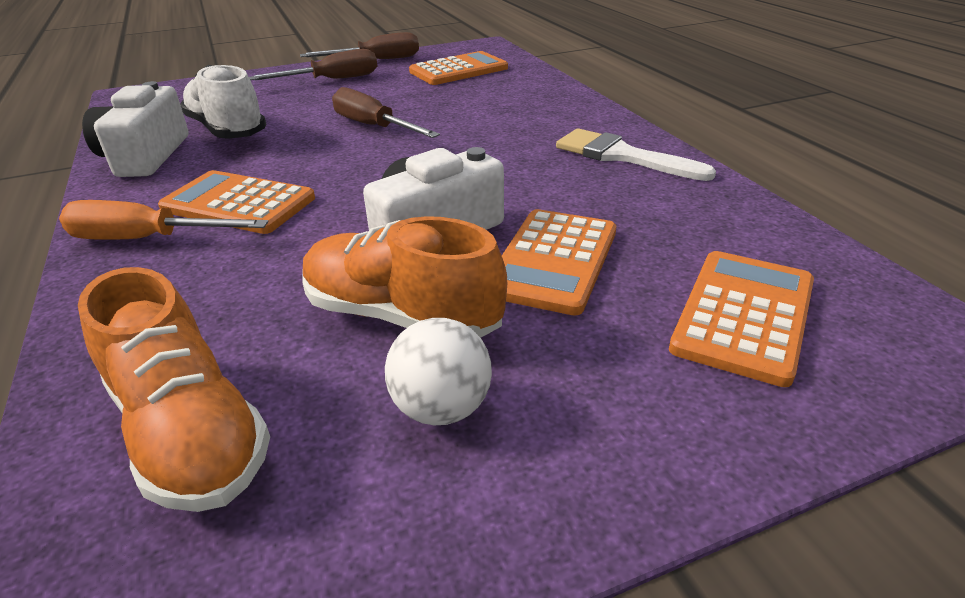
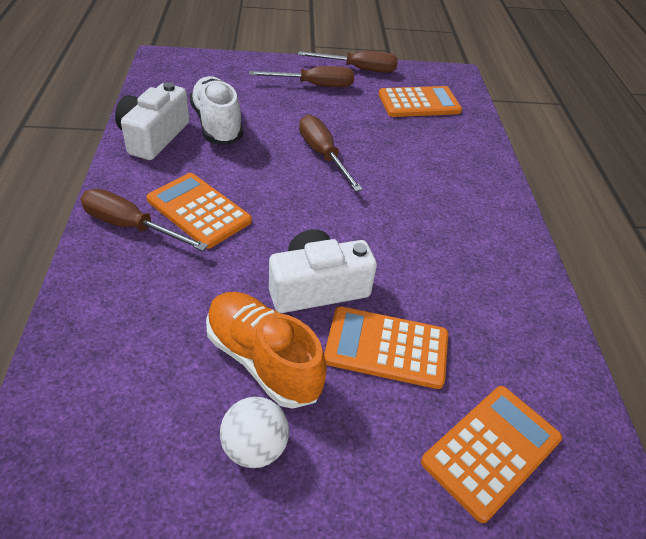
camera: 15 degrees right, 10 degrees up
orange screwdriver [59,200,269,240] -> brown screwdriver [80,189,208,251]
orange shoe [78,267,270,512] -> none
orange calculator [502,209,616,316] -> orange calculator turned 60 degrees clockwise [324,306,448,389]
white brush [556,128,716,181] -> none

